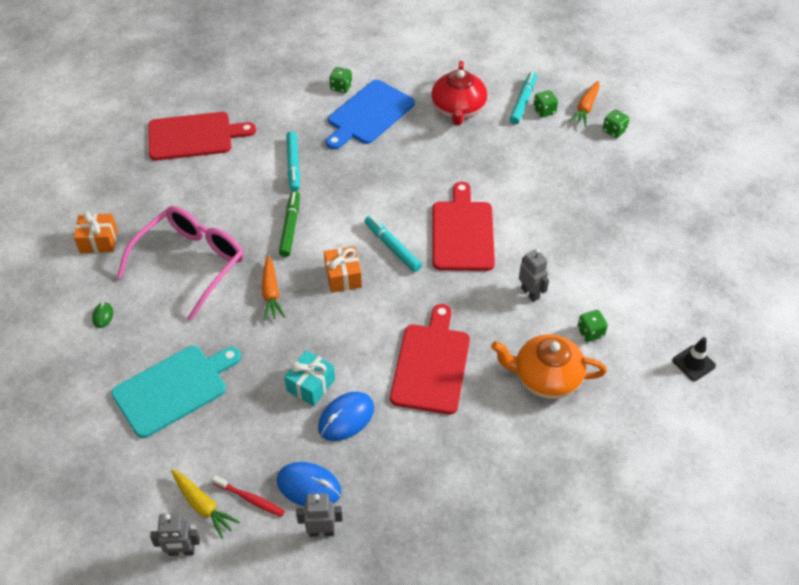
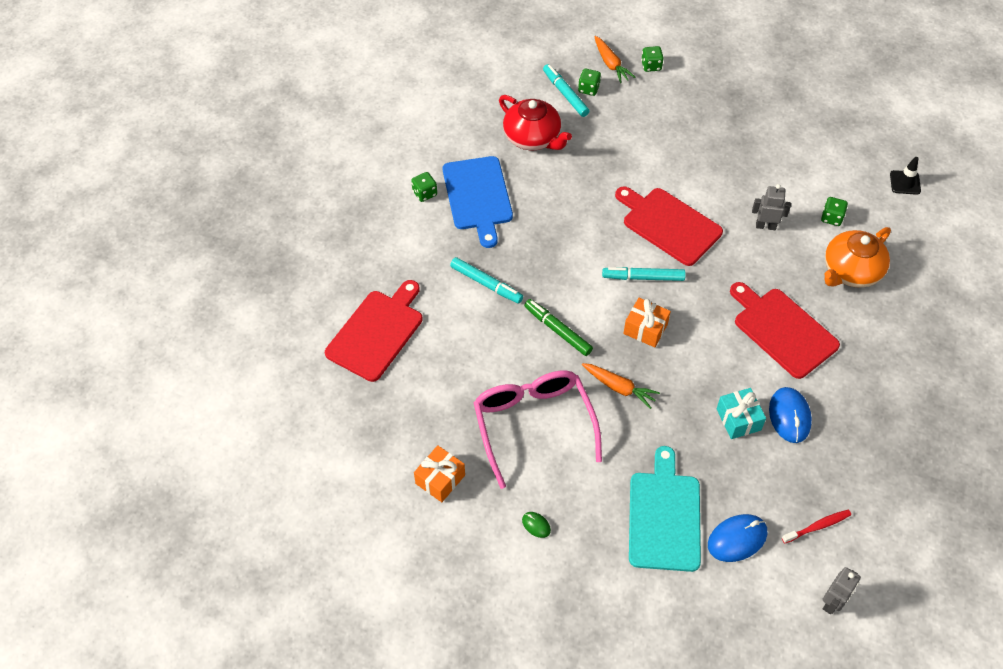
camera: 50 degrees left, 5 degrees up
yellow carrot [171,470,240,539] -> none
blue mouse [277,462,341,506] -> blue mouse moved to [708,514,767,562]
grey robot [296,494,342,537] -> none

